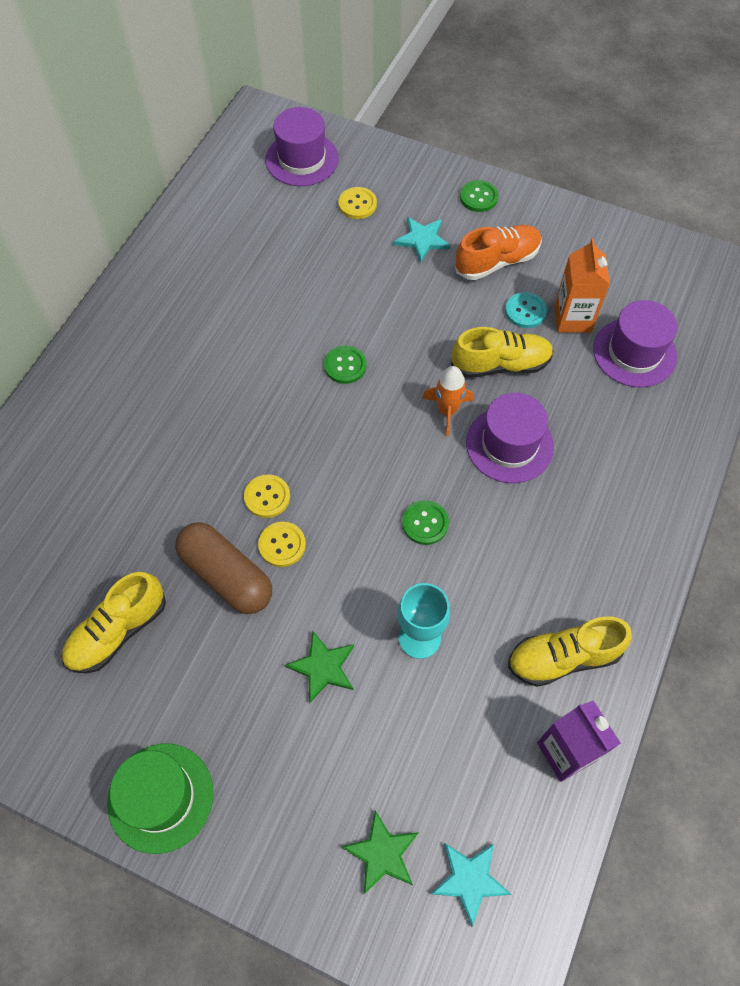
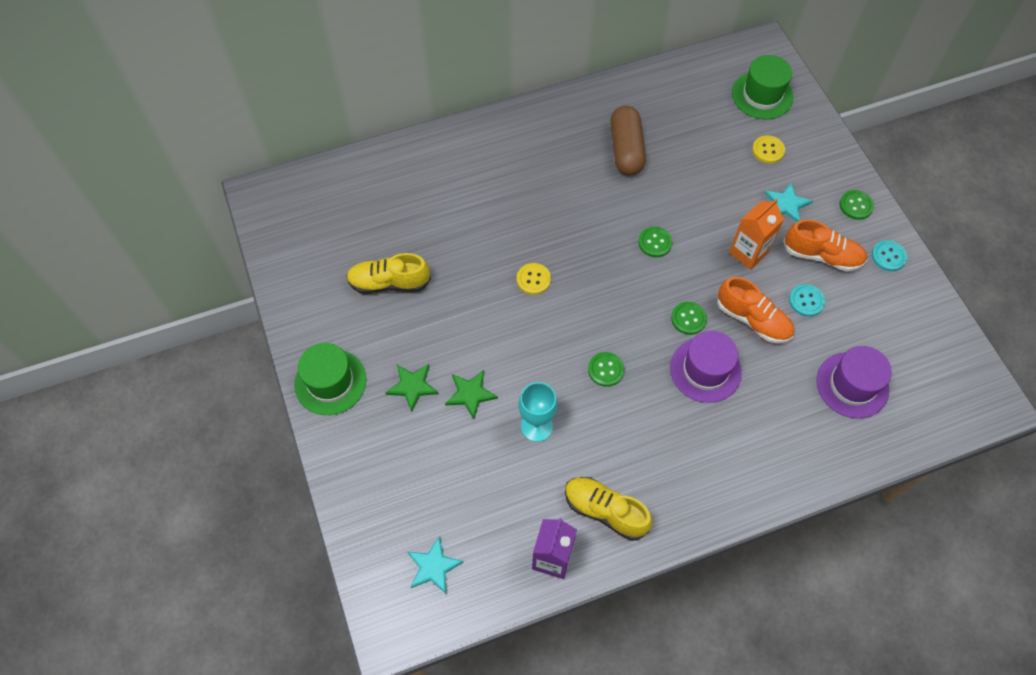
camera: 45 degrees right, 0 degrees up
brown capsule [175,522,272,614] -> brown capsule moved to [610,106,646,176]
yellow button [258,522,306,567] -> none
purple hat [265,107,339,186] -> green hat [732,55,793,119]
green star [341,810,419,894] -> green star moved to [386,364,439,412]
orange rocket [422,366,473,436] -> green button [671,302,707,335]
yellow shoe [451,327,554,378] -> orange shoe [717,277,794,343]
orange carton [555,238,610,333] -> orange carton moved to [729,199,784,270]
none -> turquoise button [871,240,907,271]

